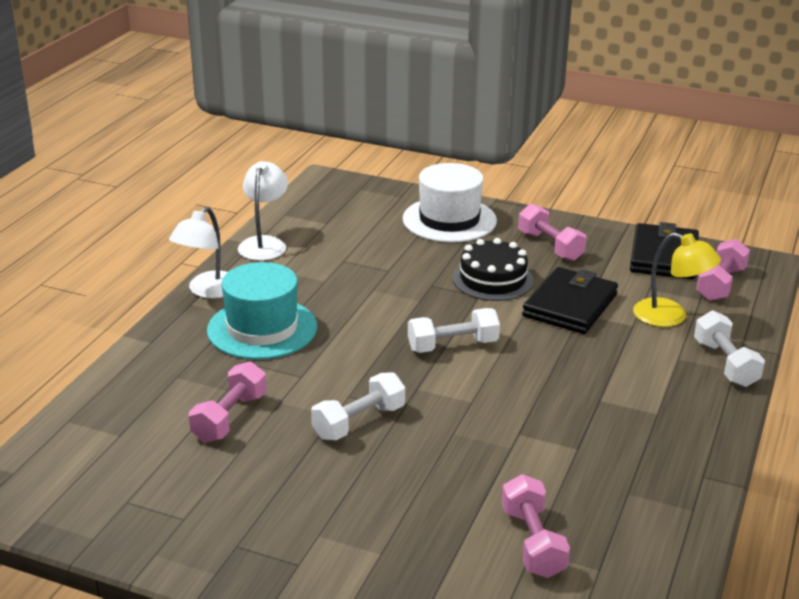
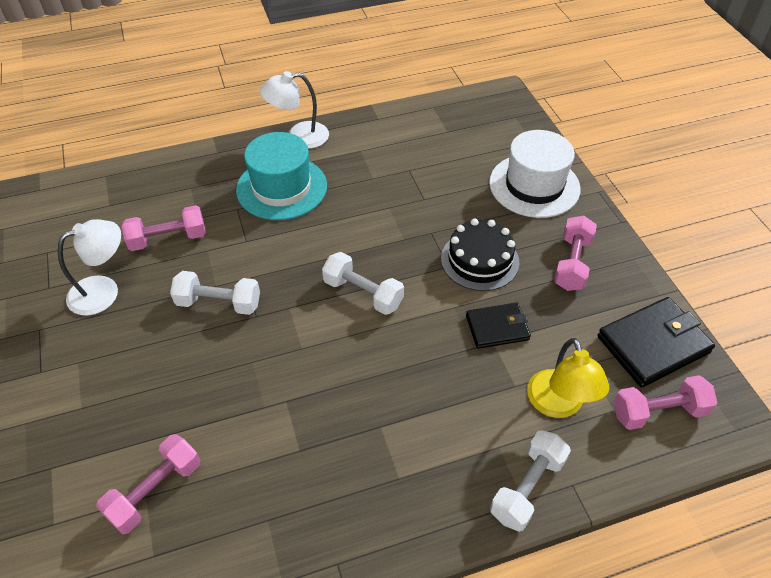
camera: 50 degrees right, 20 degrees up
white lamp [238,161,288,261] -> white lamp moved to [58,219,121,316]
black wallet [522,267,618,334] -> black wallet [466,303,531,349], size x0.62

